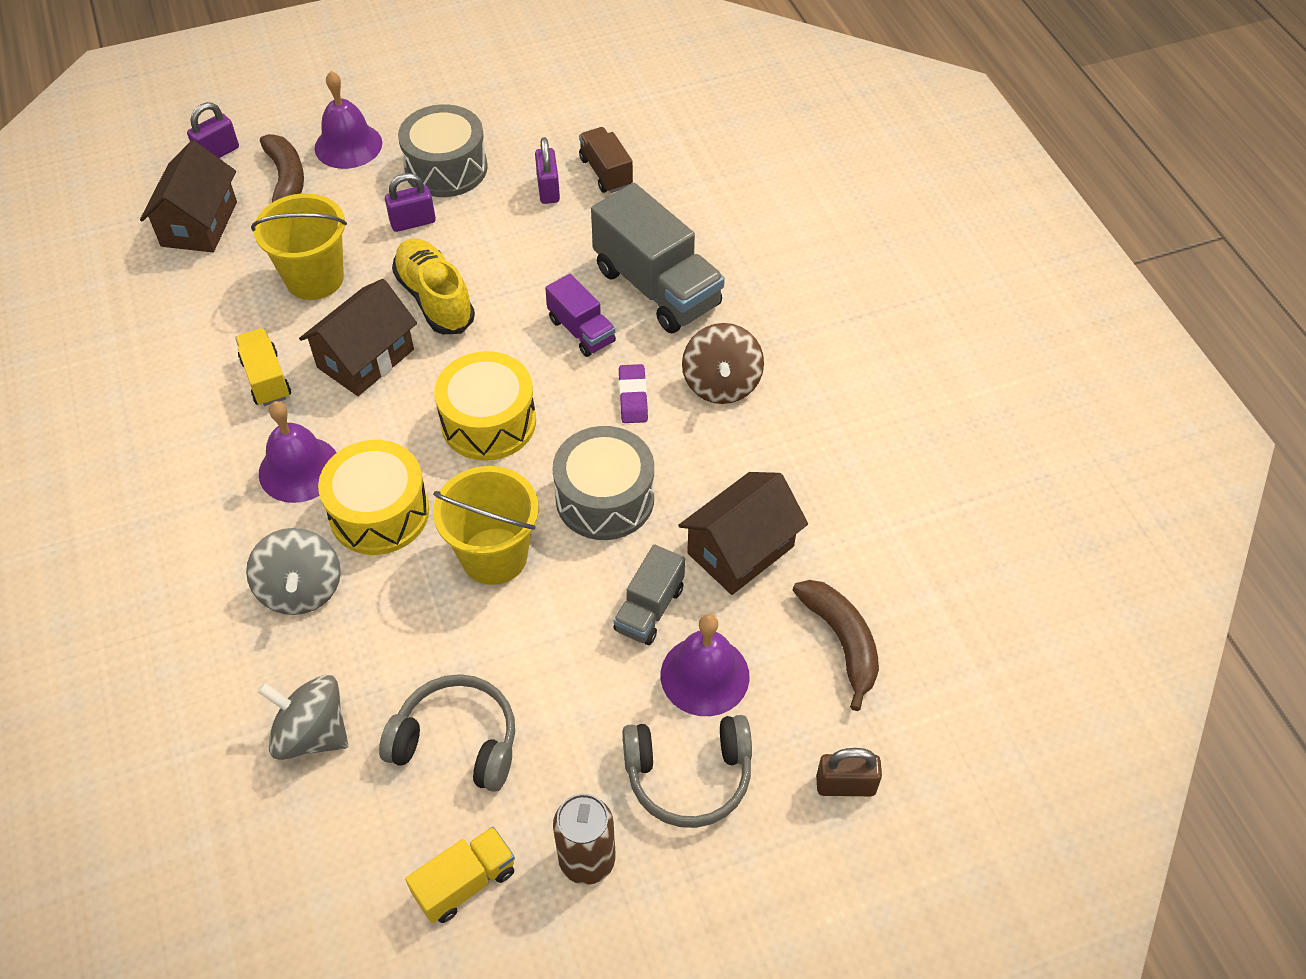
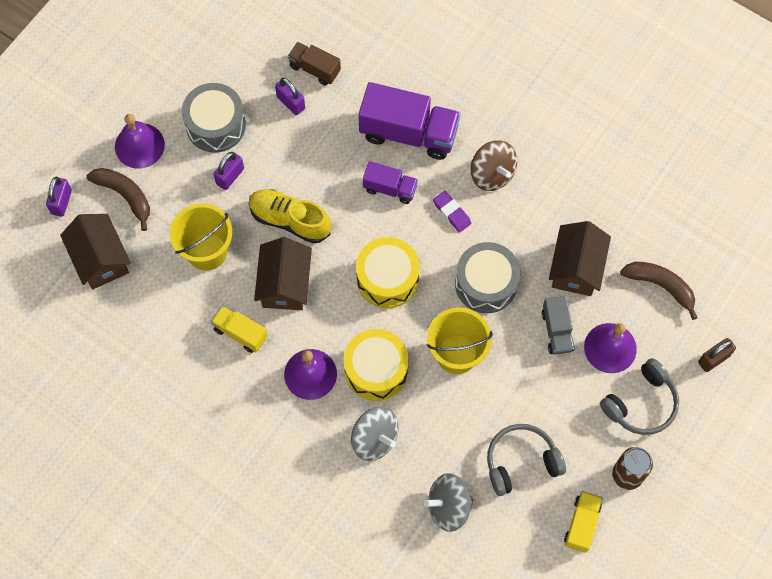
camera: 35 degrees left, 15 degrees up
grey truck [591,183,725,333] -> purple truck [358,82,461,160]

